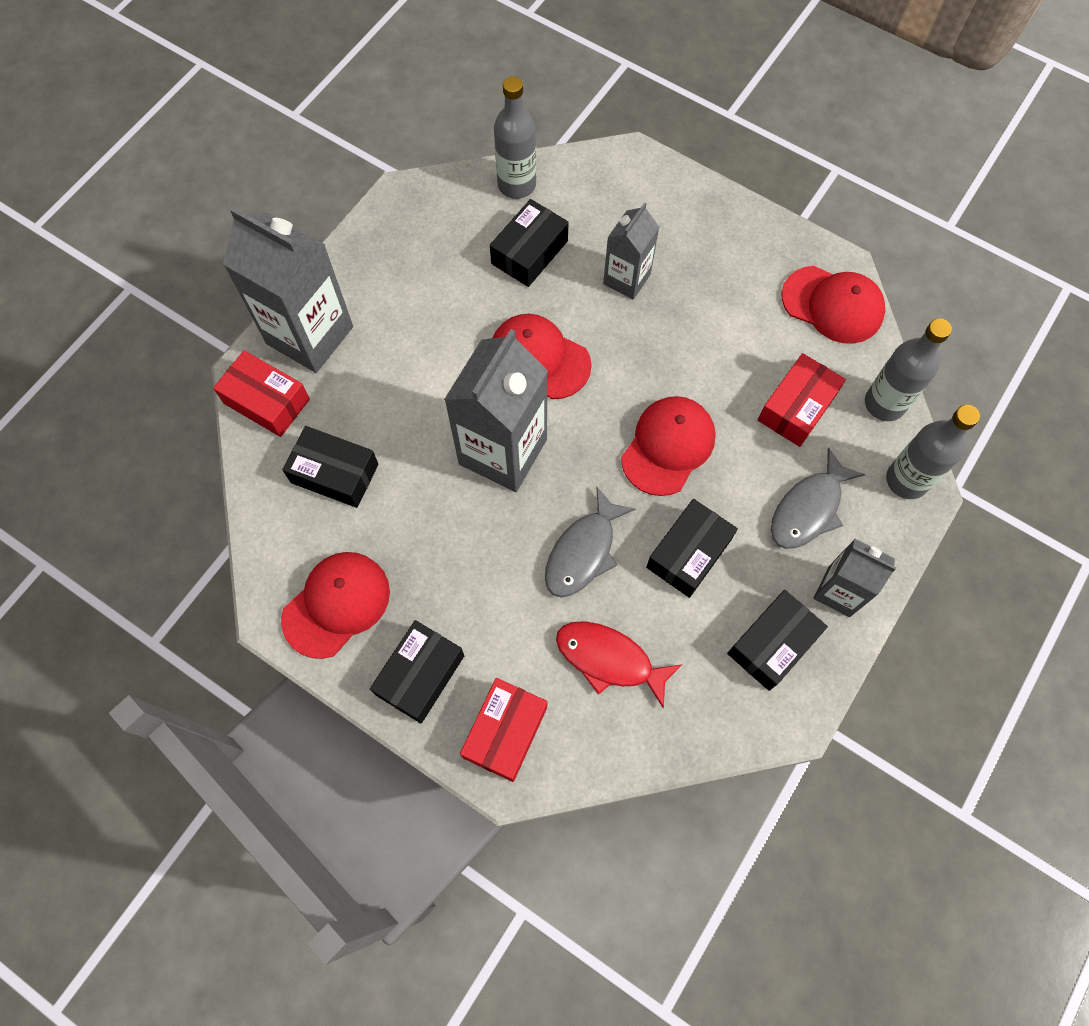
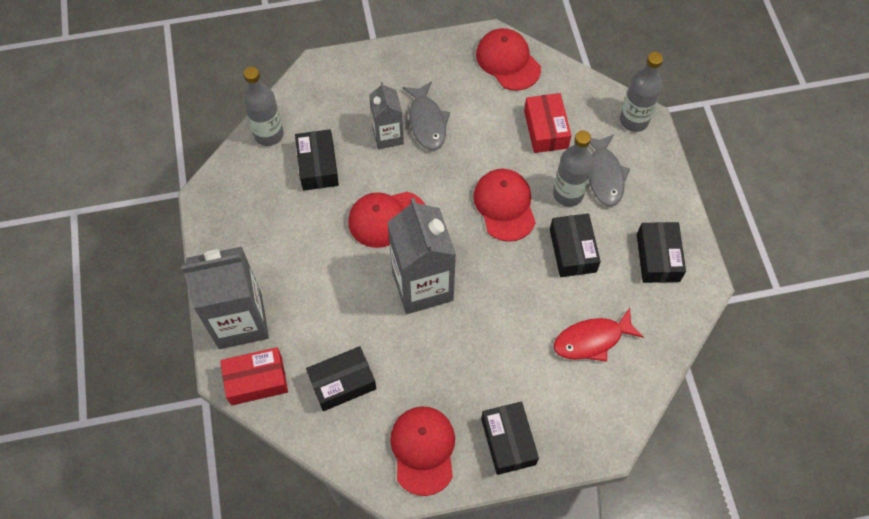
camera: 45 degrees left, 5 degrees down
red box [460,678,547,782] -> none
grey fish [545,487,635,598] -> grey fish moved to [402,82,450,150]
red cap [782,266,885,344] -> red cap turned 105 degrees counterclockwise [476,28,541,91]
grey carton [814,539,897,617] -> none
grey bottle [865,318,952,421] -> grey bottle moved to [553,130,593,207]

